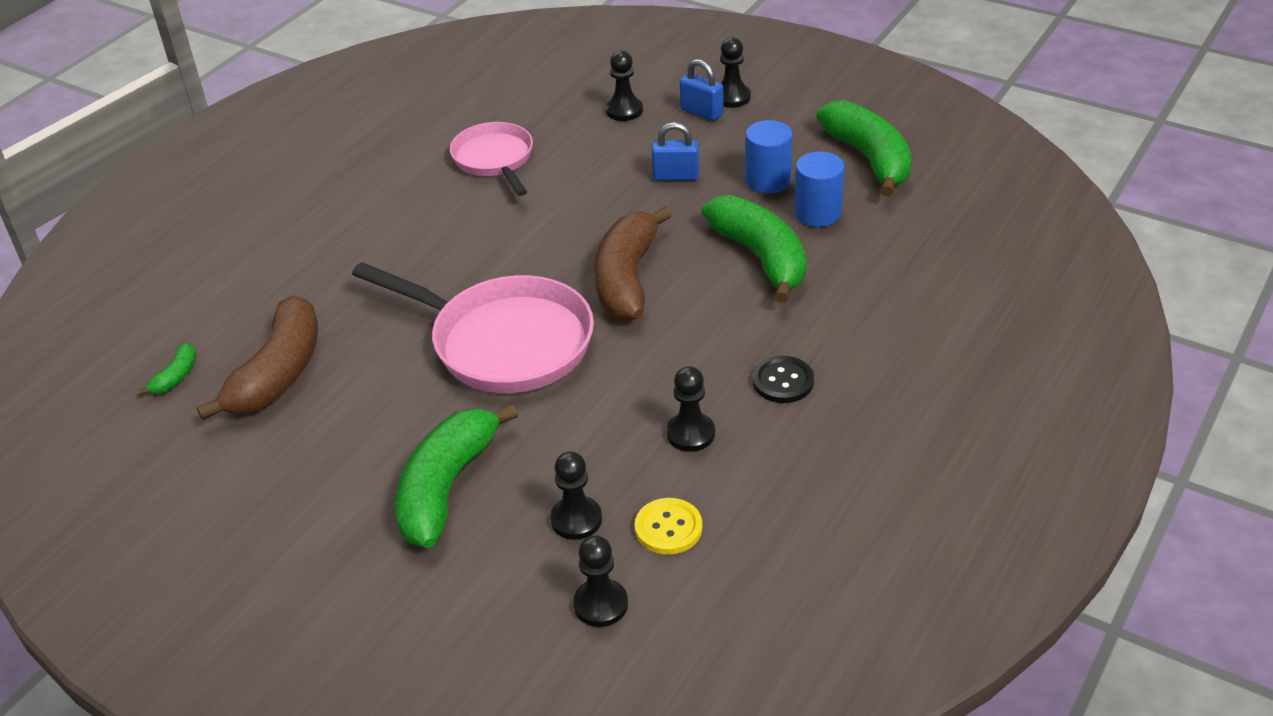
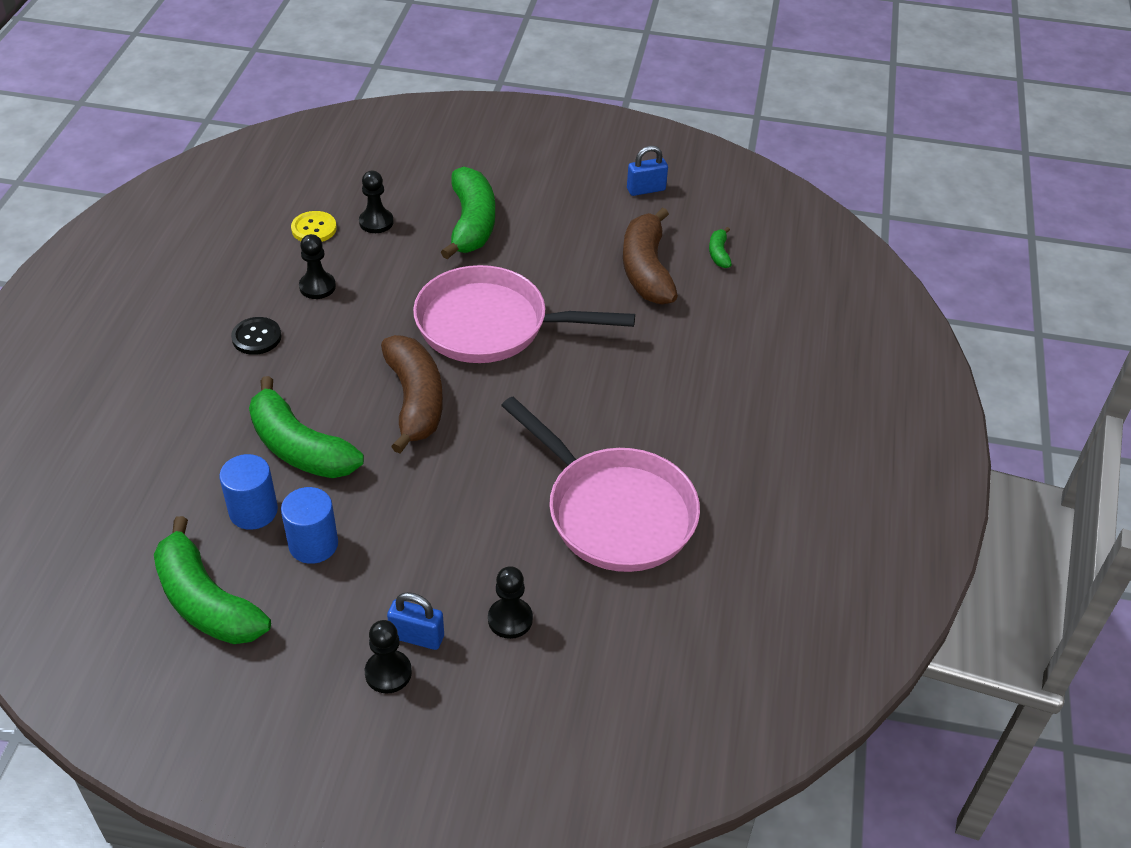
camera: 155 degrees right, 5 degrees up
pink pan [450,122,533,196] -> pink pan [501,397,700,572], size x1.64
black pawn [573,535,628,627] -> none
blue padlock [652,122,699,181] -> blue padlock moved to [627,146,668,196]

